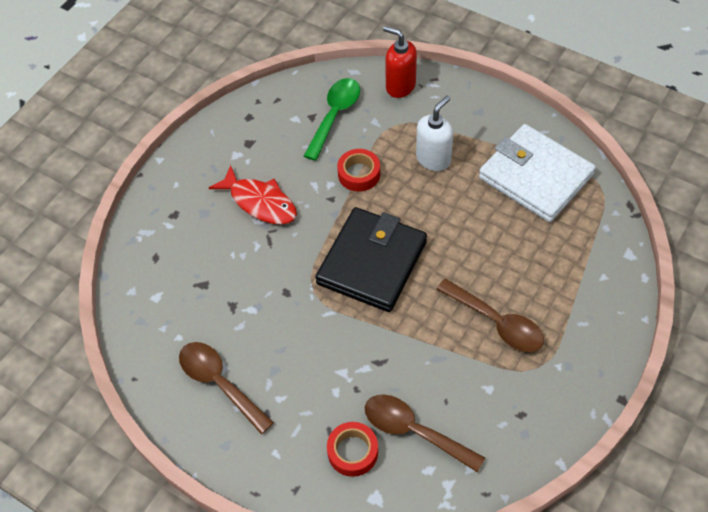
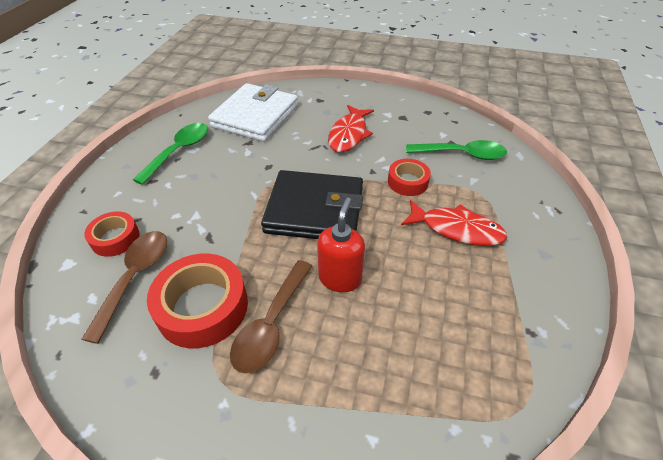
camera: 70 degrees right, 10 degrees down
brown spoon [179,342,274,434] -> green spoon [133,123,208,185]
red soap dispenser [383,26,417,98] -> red soap dispenser moved to [317,197,365,292]
white soap dispenser [416,96,453,171] -> red fish [401,200,508,246]
white wallet [479,124,596,222] -> white wallet moved to [208,83,298,142]
none -> red tape [147,253,248,348]

